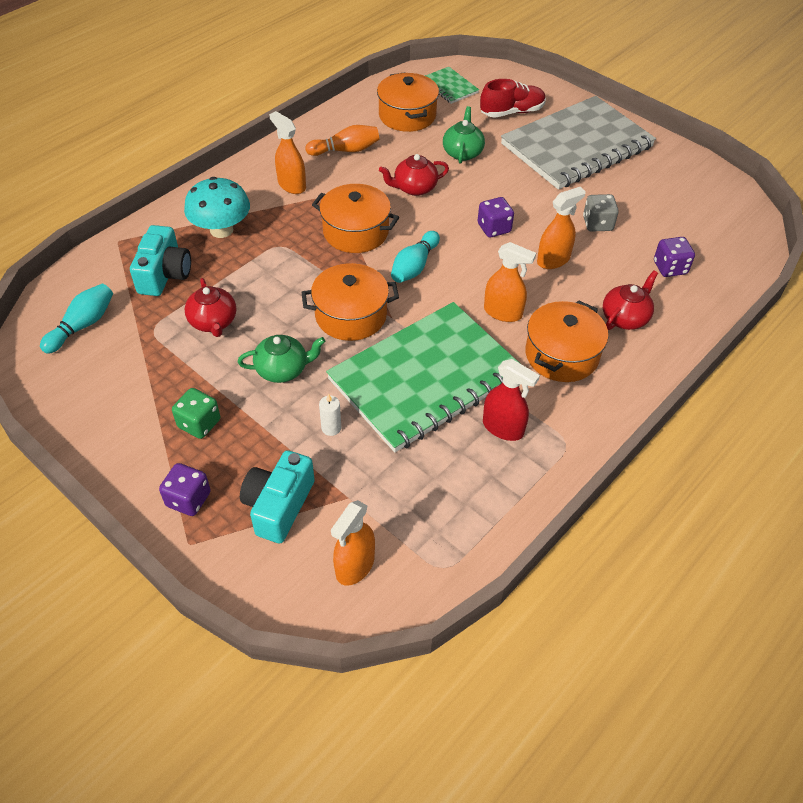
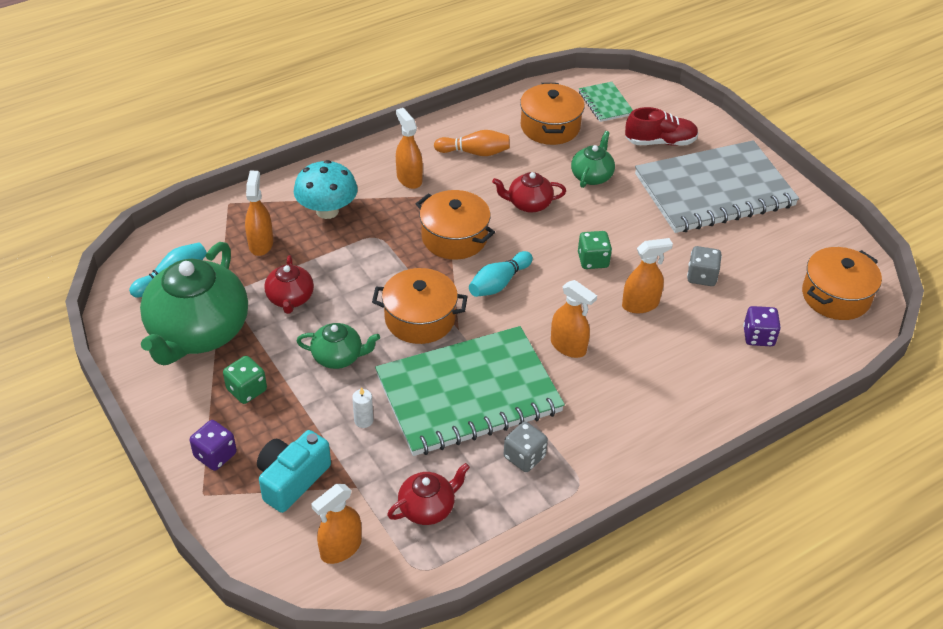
camera: 15 degrees right, 5 degrees down
turquoise camera [130,225,191,296] -> orange spray bottle [245,171,273,256]
purple dice [478,197,514,237] -> green dice [578,231,612,269]
red spray bottle [483,359,540,441] -> grey dice [504,422,548,472]
orange pot [525,300,608,382] -> orange pot moved to [802,247,882,320]
red teapot [603,270,658,330] -> red teapot moved to [387,463,470,525]
none -> green teapot [140,242,248,365]

